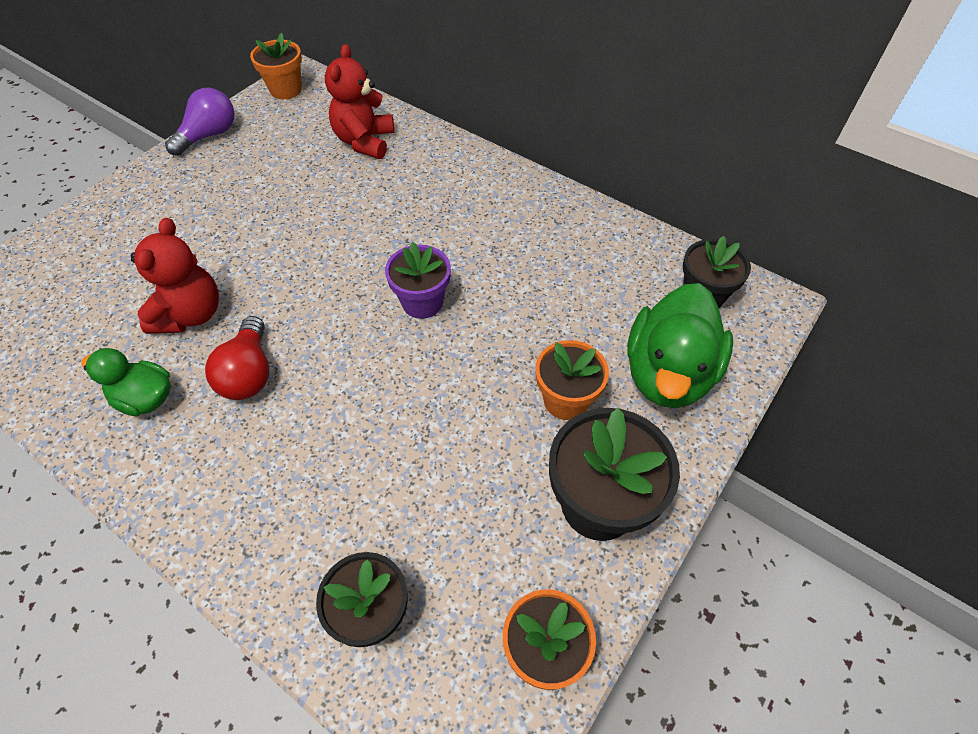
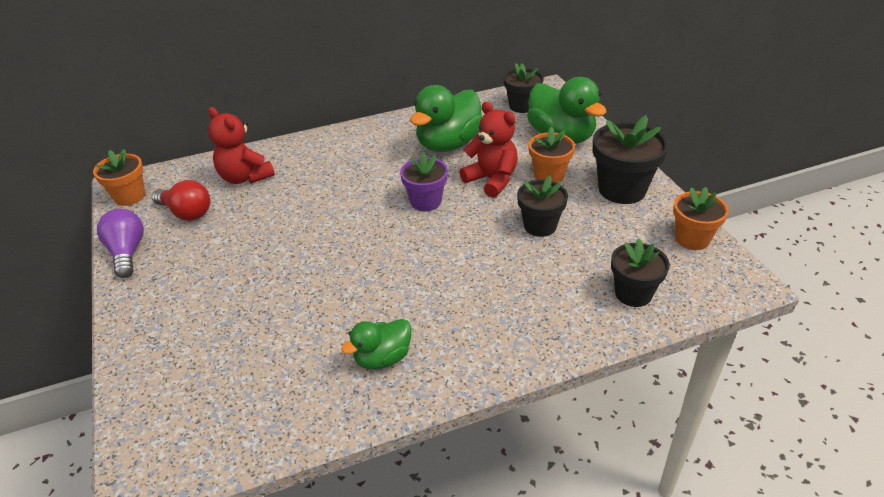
camera: 55 degrees left, 15 degrees down
red teddy bear [131,218,219,334] -> red teddy bear moved to [459,102,518,198]
red light bulb [205,316,269,400] -> red light bulb moved to [152,180,210,221]
none -> green duck [410,85,482,152]
none -> black flower pot [517,176,568,237]

